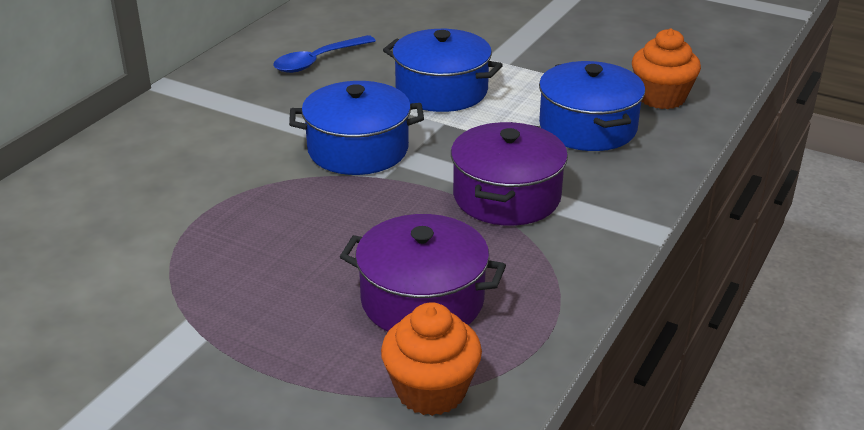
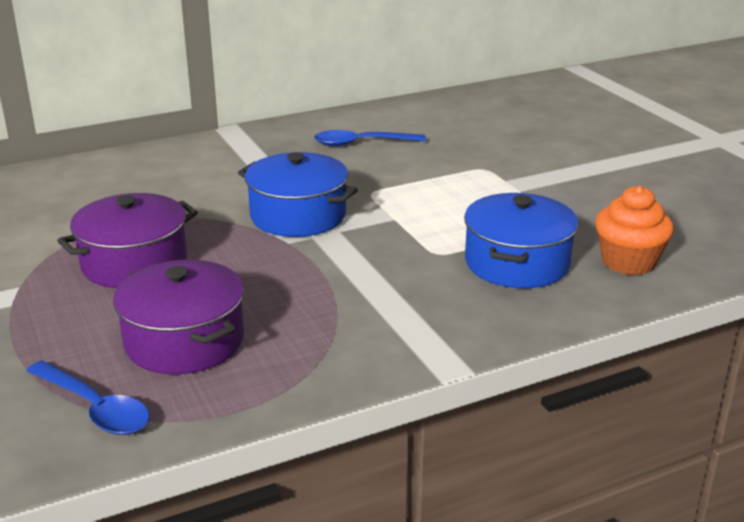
camera: 35 degrees right, 5 degrees down
orange cupcake [381,302,482,416] -> blue spoon [26,361,150,435]
blue pot [383,29,503,112] -> none
purple pot [451,122,568,226] -> purple pot moved to [57,193,198,288]

